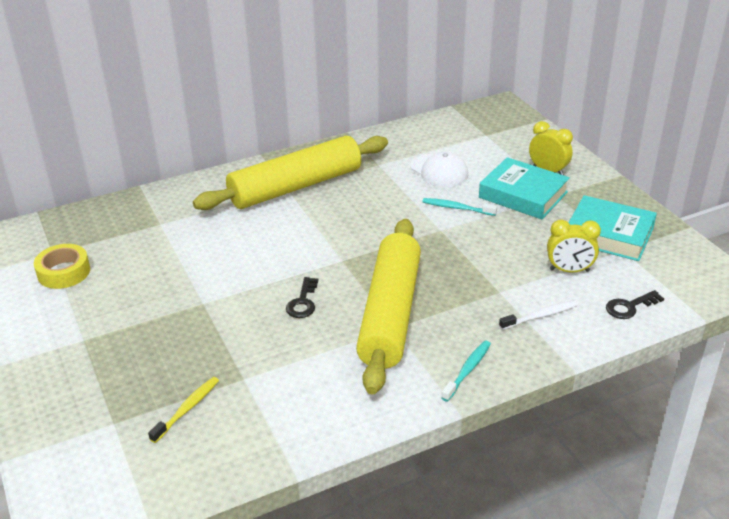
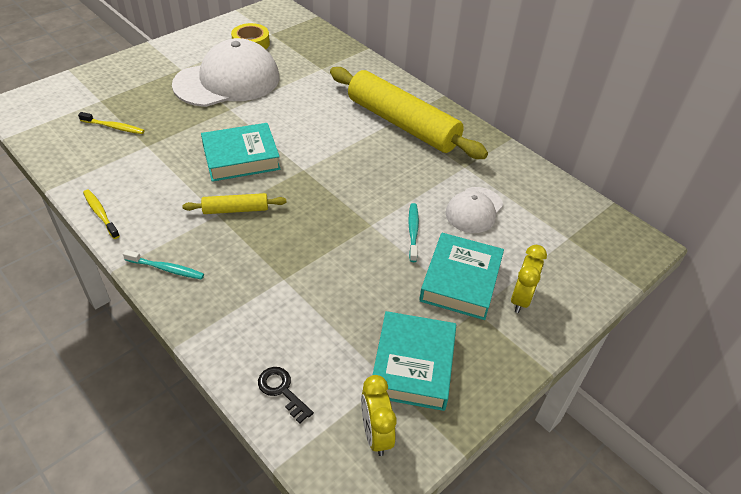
camera: 70 degrees right, 10 degrees up
black key [286,277,318,318] -> turquoise book [201,123,280,182]
yellow rolling pin [356,219,421,394] -> yellow rolling pin [182,193,286,214], size x0.44
white toothbrush [499,300,578,330] -> none
yellow clock [547,220,601,272] -> yellow clock moved to [361,375,397,456]
none -> yellow toothbrush [83,190,120,239]
none -> white cap [172,38,279,107]

